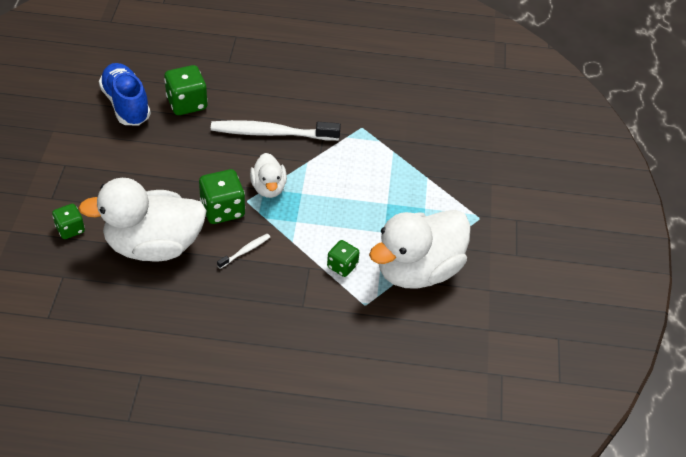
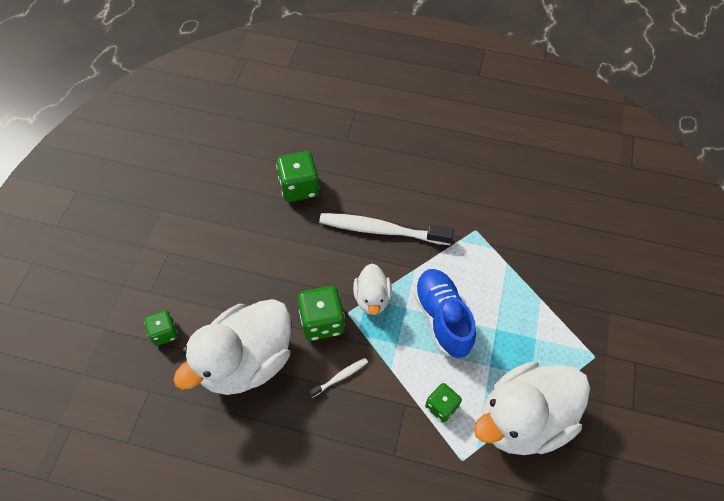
camera: 10 degrees right, 10 degrees up
white duck [78,178,207,261] -> white duck turned 45 degrees counterclockwise [173,299,292,395]
blue shoe [99,63,151,125] -> blue shoe moved to [413,269,476,358]

